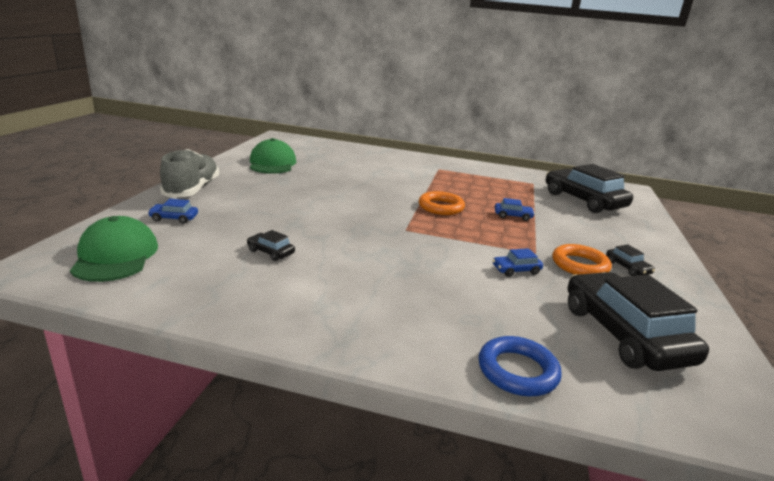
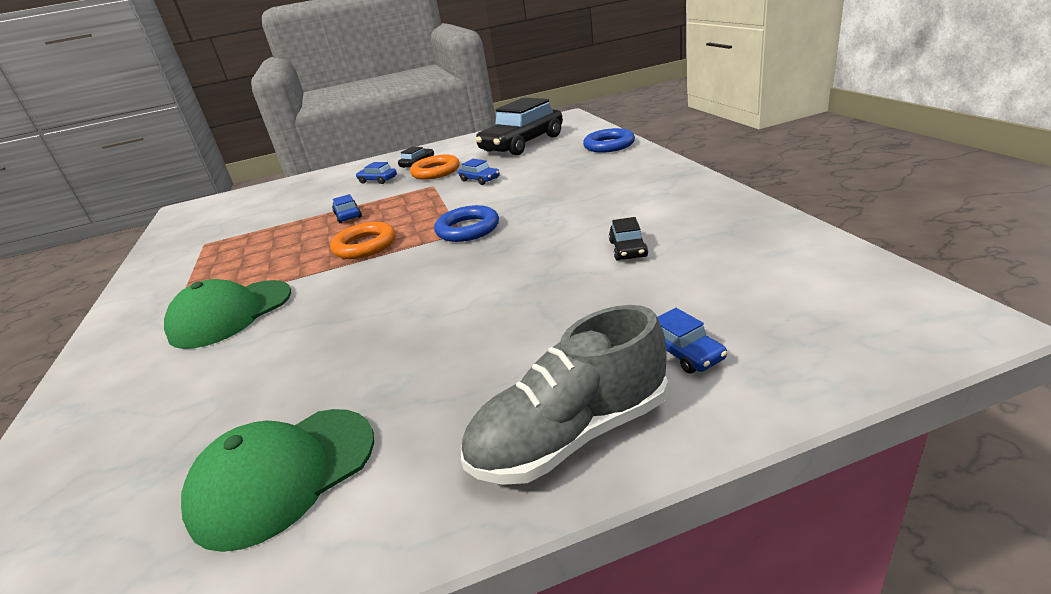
camera: 115 degrees left, 5 degrees up
green cap [70,216,158,282] -> green cap moved to [164,279,291,349]
black car [546,164,633,213] -> none
none -> blue car [356,162,397,184]
none -> blue ring [434,205,499,242]

